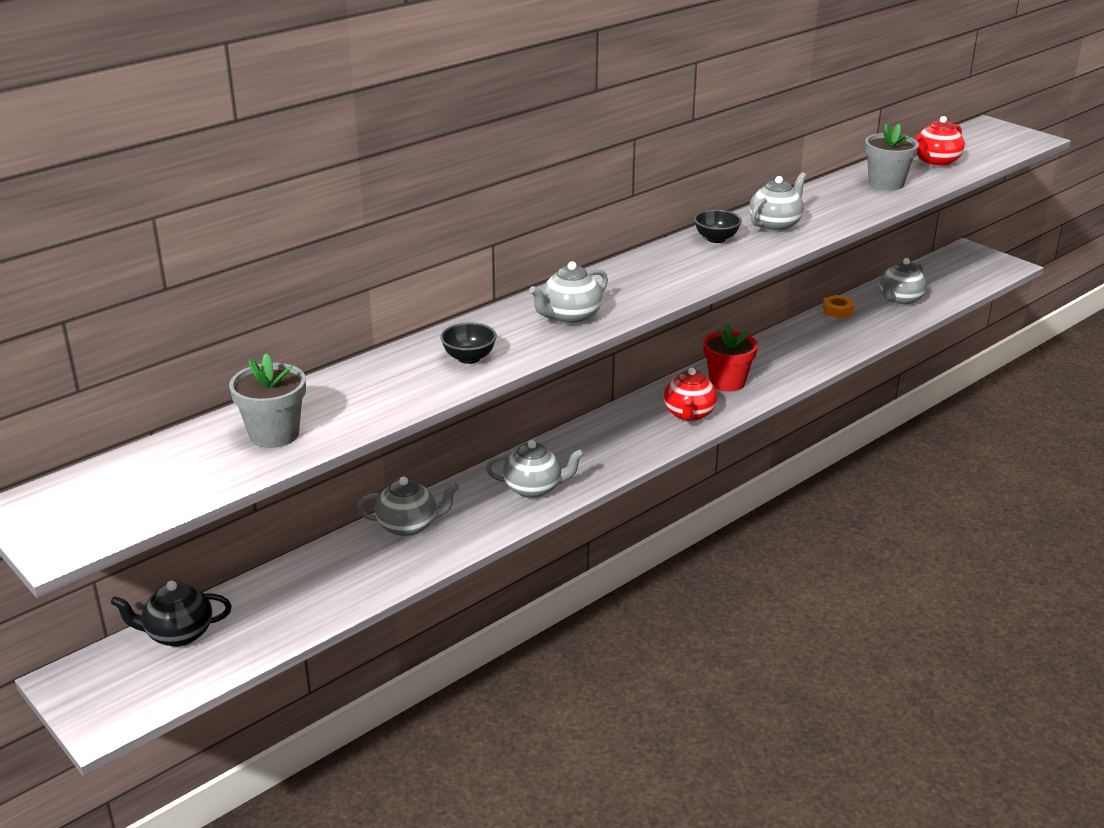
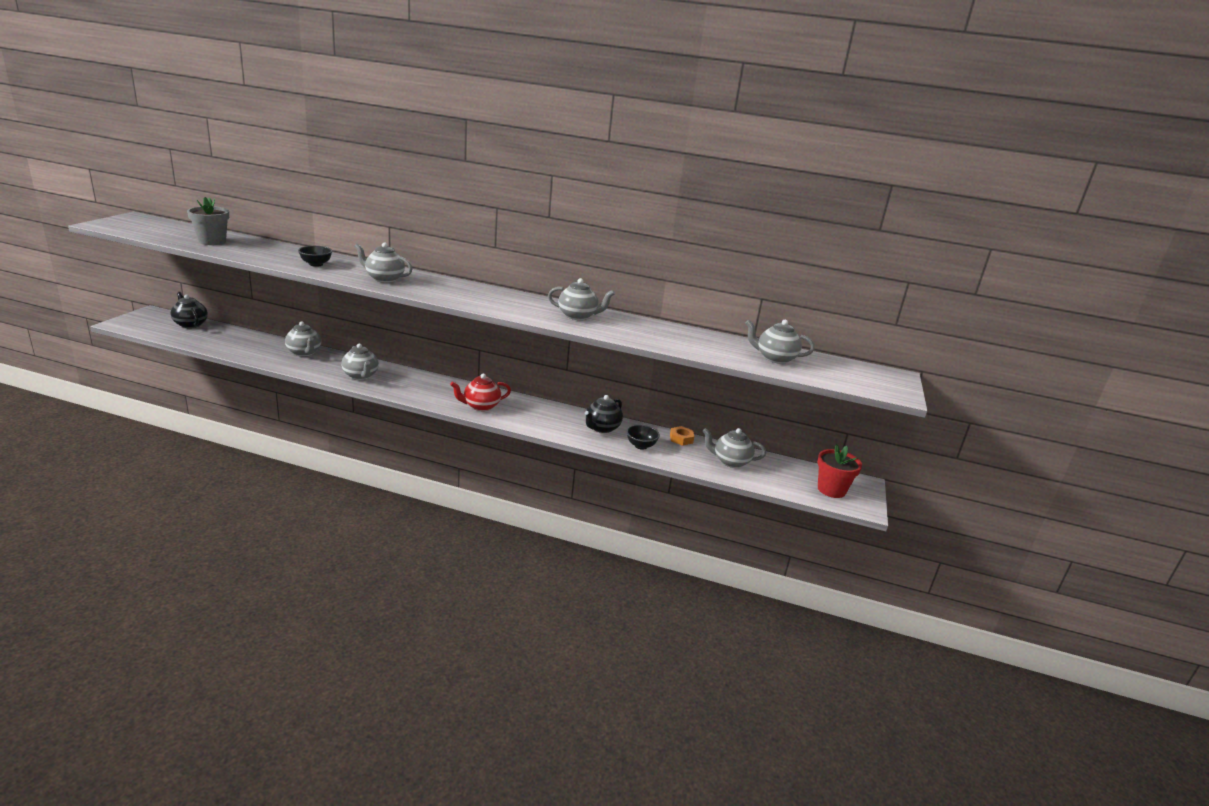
camera: 55 degrees right, 5 degrees down
black bowl [694,210,742,243] -> black bowl moved to [627,425,660,450]
red flower pot [703,324,758,392] -> red flower pot moved to [817,444,862,498]
grey flower pot [865,123,919,190] -> none
red teapot [915,116,964,167] -> grey teapot [745,320,815,364]
none -> black teapot [585,395,623,433]

